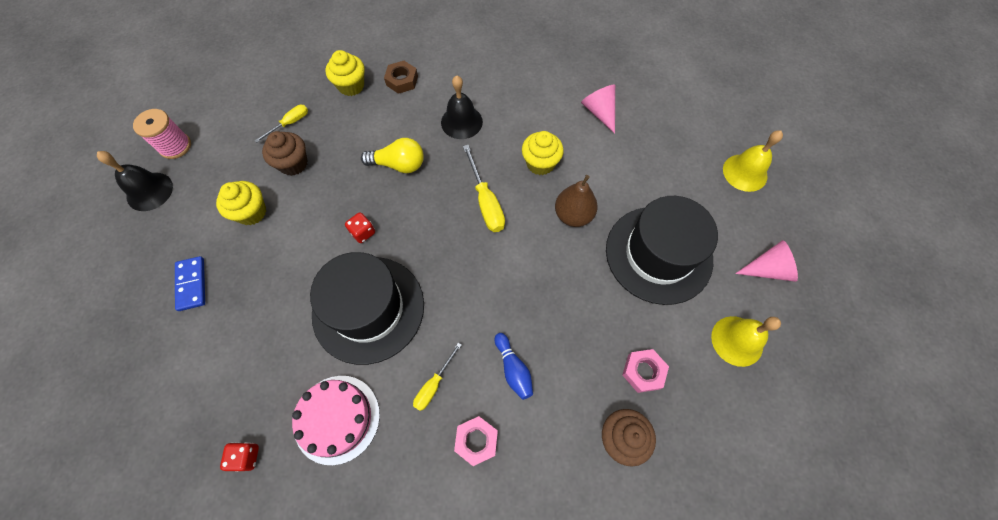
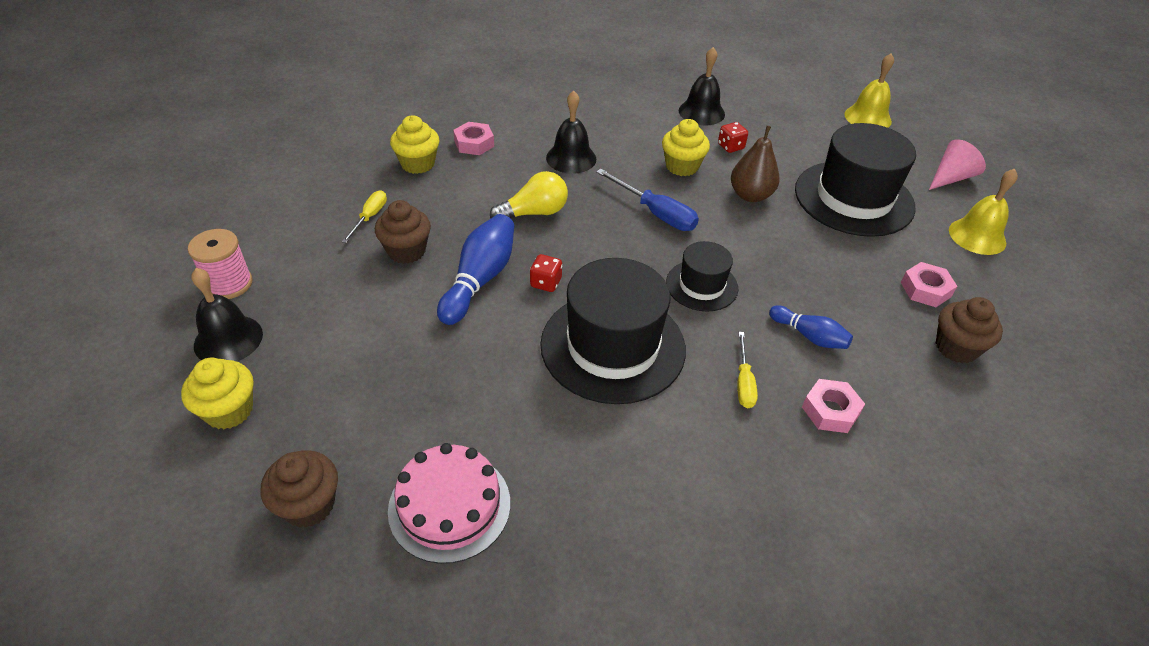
camera: 30 degrees left, 20 degrees down
blue domino [175,256,205,311] -> none
yellow cupcake [216,181,266,225] -> yellow cupcake moved to [181,357,253,429]
red dice [220,442,259,472] -> red dice moved to [718,122,748,153]
pink cake [292,376,380,465] -> pink cake moved to [388,443,510,564]
brown nut [384,61,418,94] -> pink nut [453,122,494,155]
yellow screwdriver [463,145,505,232] -> blue screwdriver [596,169,699,231]
pink cone [581,85,615,134] -> black bell [679,47,725,125]
none -> brown cupcake [261,450,338,528]
none -> blue bowling pin [437,214,514,325]
none -> black hat [666,241,738,311]

